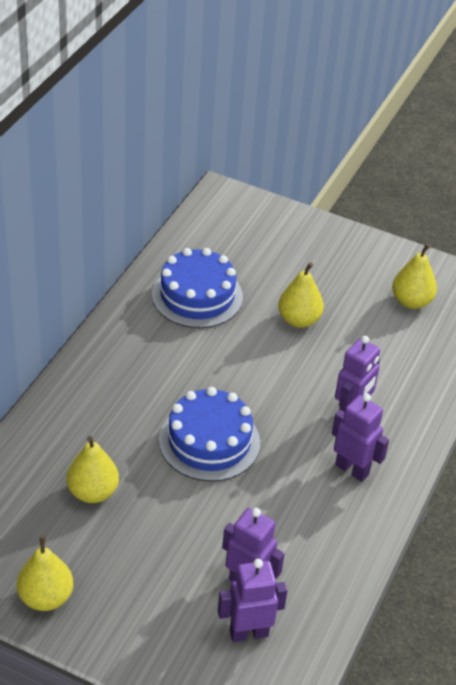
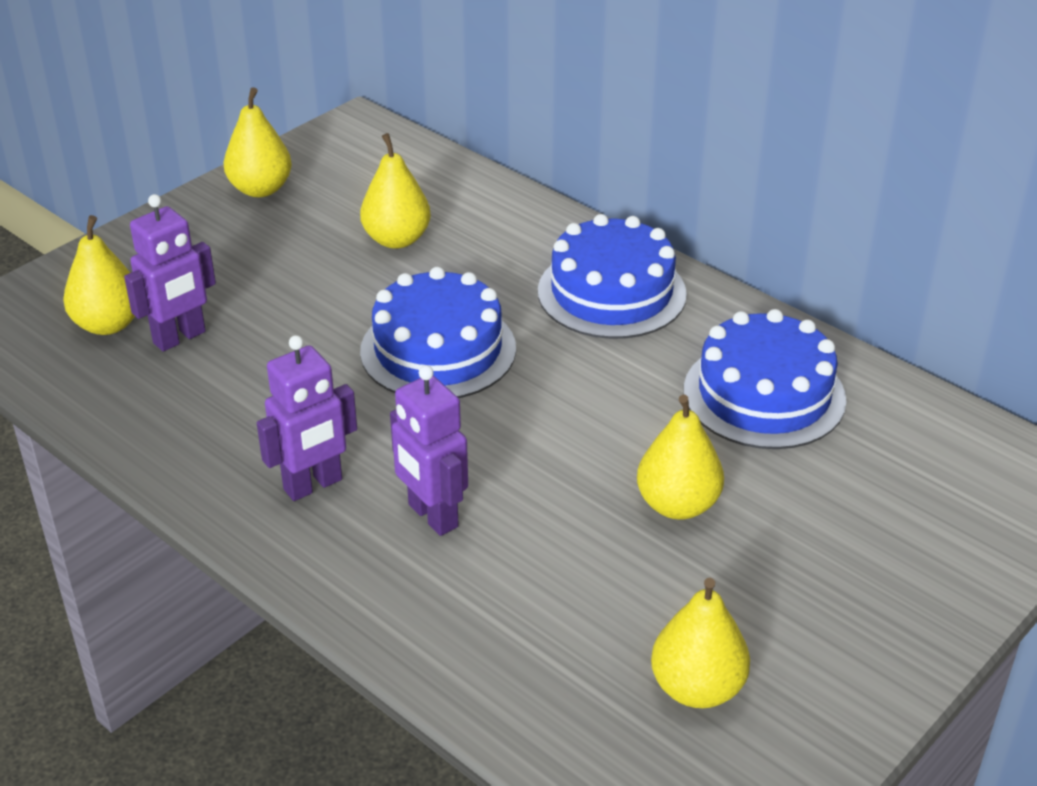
camera: 110 degrees right, 5 degrees down
purple robot [218,559,287,642] -> yellow pear [63,215,135,335]
none -> blue cake [538,214,687,339]

